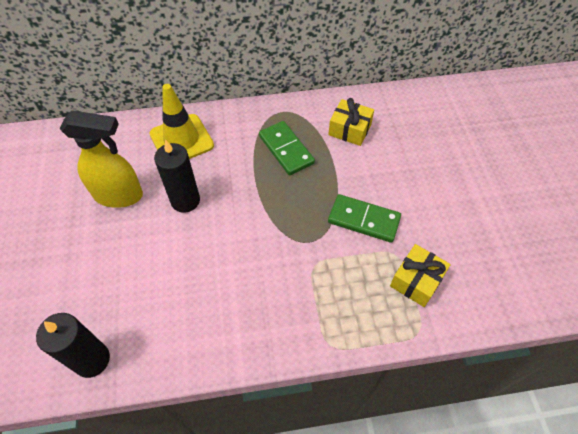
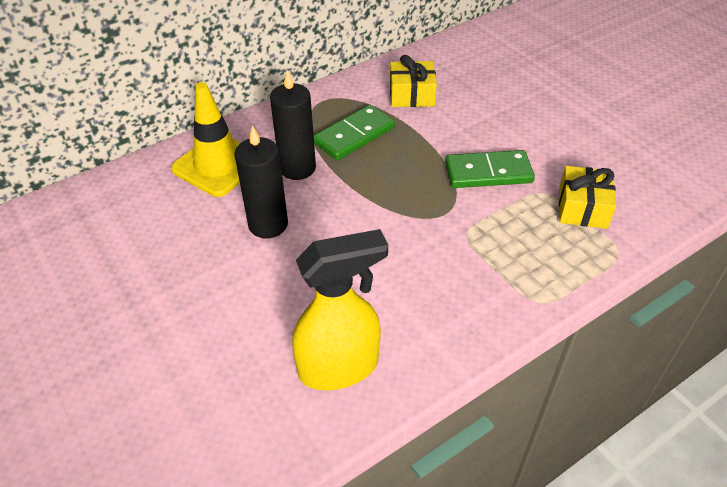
camera: 25 degrees left, 10 degrees down
black candle [36,313,110,378] -> black candle moved to [270,70,316,180]
yellow spray bottle [60,110,143,208] -> yellow spray bottle moved to [292,229,388,390]
green domino [259,121,315,175] -> green domino turned 75 degrees counterclockwise [314,105,395,160]

